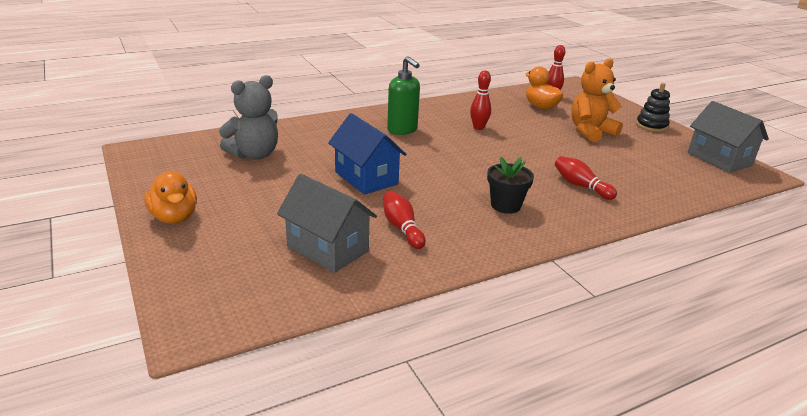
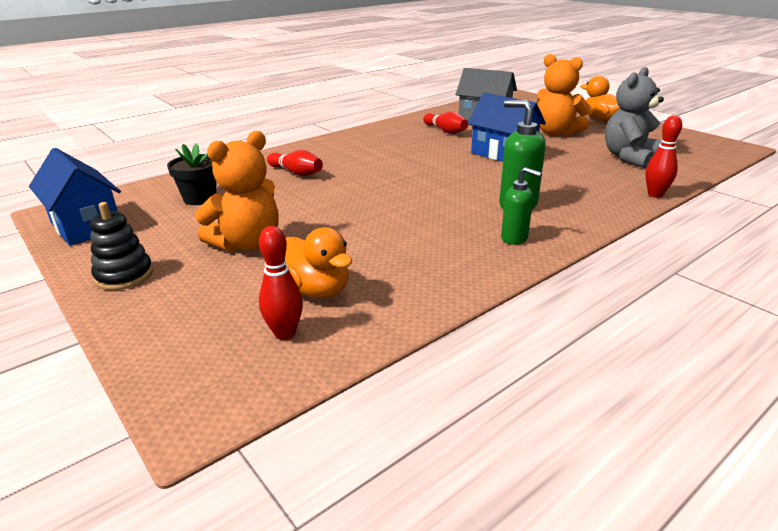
camera: 170 degrees right, 0 degrees up
red bowling pin [470,70,491,130] -> red bowling pin moved to [645,115,682,198]
black flower pot [487,157,534,214] -> black flower pot moved to [167,143,216,205]
grey house [688,101,769,173] -> blue house [29,148,121,246]
none -> green soap dispenser [501,167,542,245]
none -> orange teddy bear [537,54,591,136]

